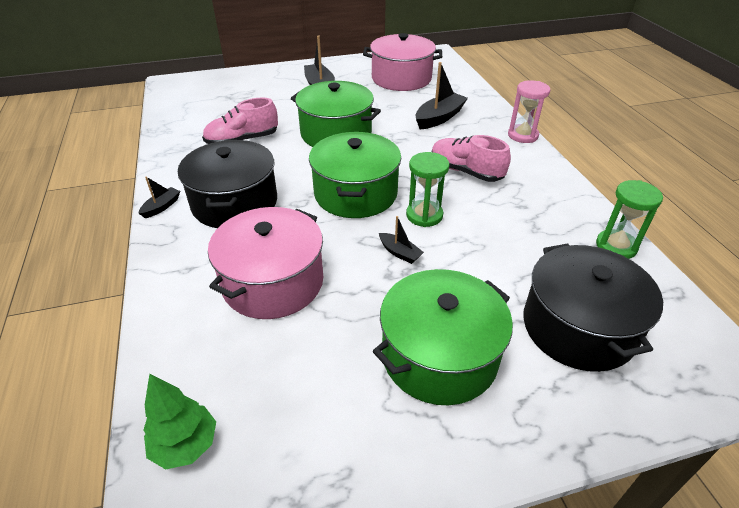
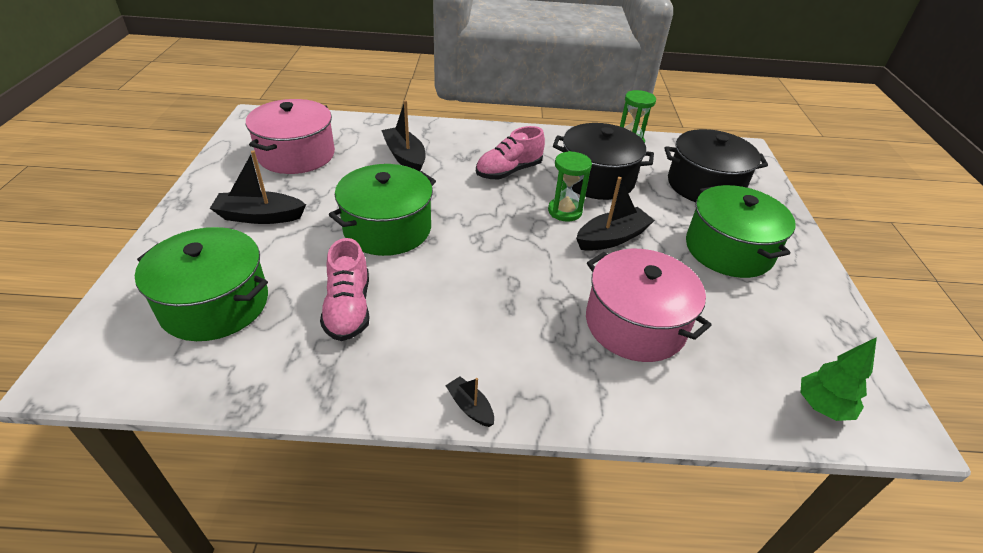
camera: 75 degrees left, 0 degrees up
black pot [178,140,277,228] -> black pot moved to [553,123,654,200]
green pot [309,132,401,218] -> green pot moved to [135,227,268,341]
black boat [379,216,424,264] -> black boat [576,177,655,251], size x1.88
pink hourglass [508,80,550,143] -> none

